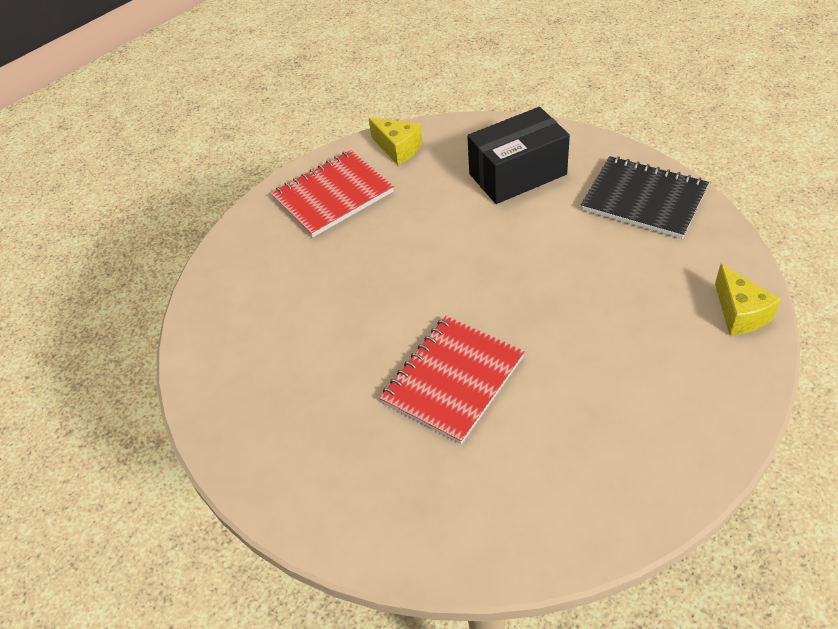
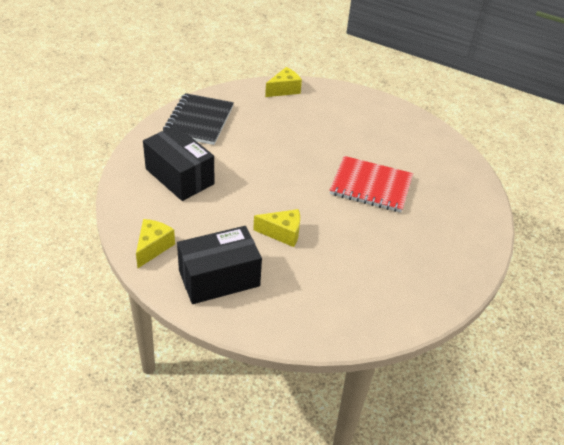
camera: 115 degrees left, 5 degrees down
red notebook [270,150,394,238] -> black box [177,226,262,304]
none -> yellow cheese [253,209,300,247]

